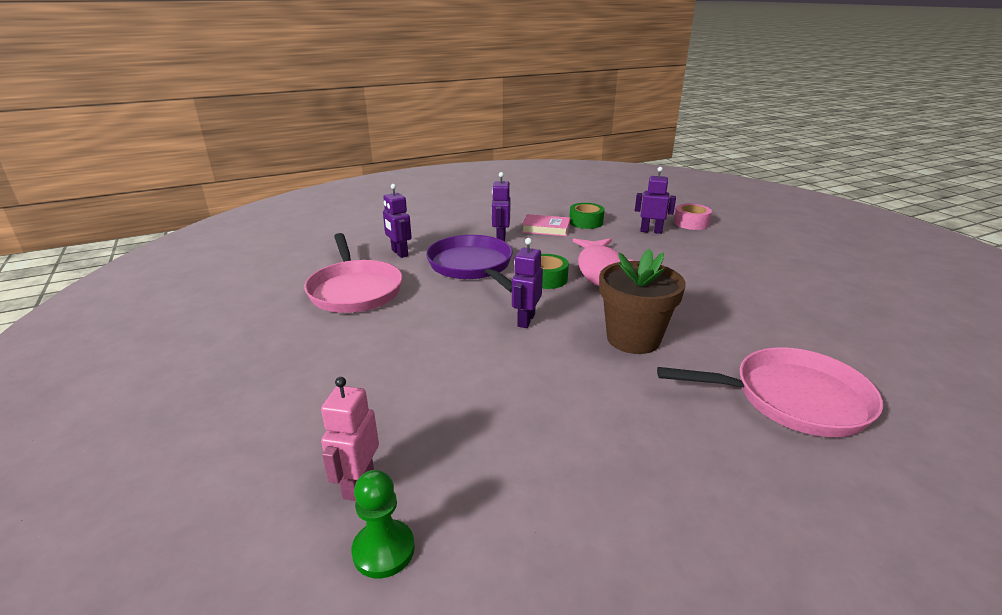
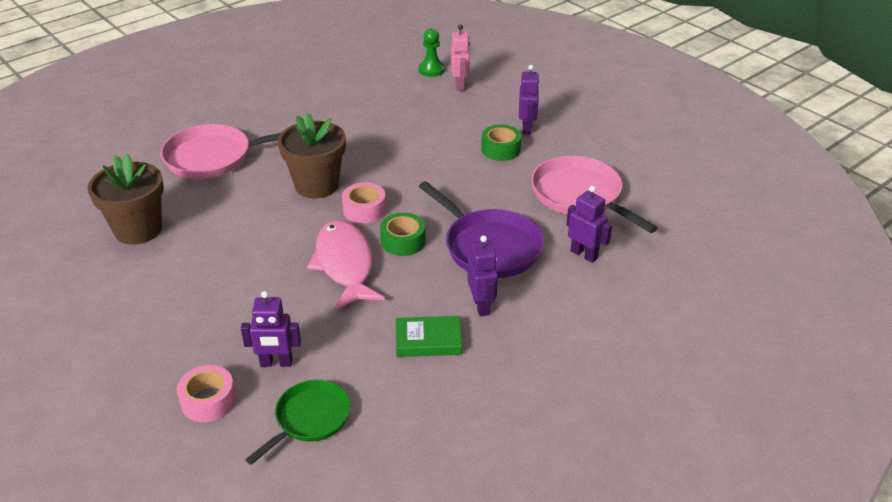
camera: 165 degrees right, 10 degrees up
purple robot [512,238,543,328] -> purple robot moved to [519,65,540,134]
pink book [522,214,570,236] -> green book [396,316,462,357]
green tape [569,203,605,229] -> green tape moved to [481,125,521,161]
none -> brown flower pot [88,154,164,245]
none -> green pan [245,380,351,465]
none -> pink tape [342,182,386,223]

